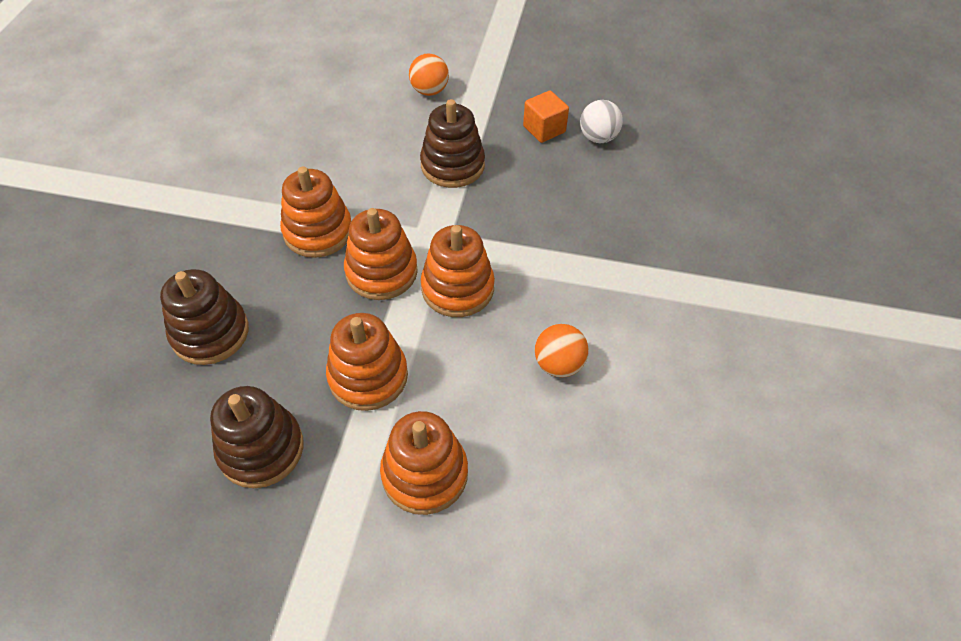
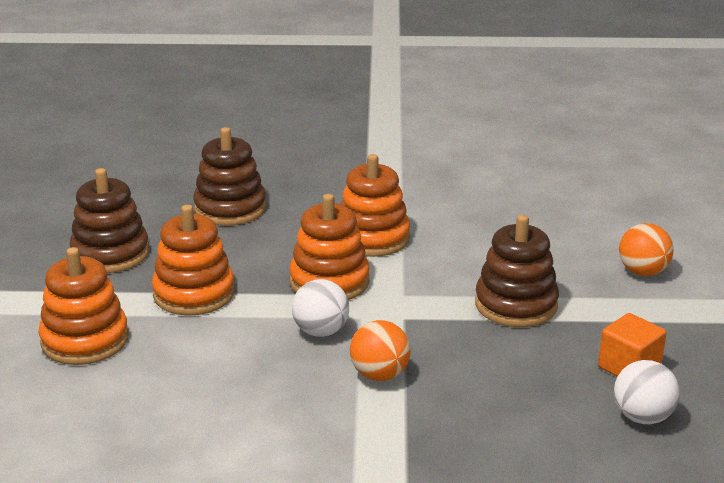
camera: 80 degrees right, 25 degrees down
orange stacking toy [421,225,495,317] -> white ball [292,279,349,337]
orange ball [535,324,589,377] -> orange ball moved to [350,320,410,381]

